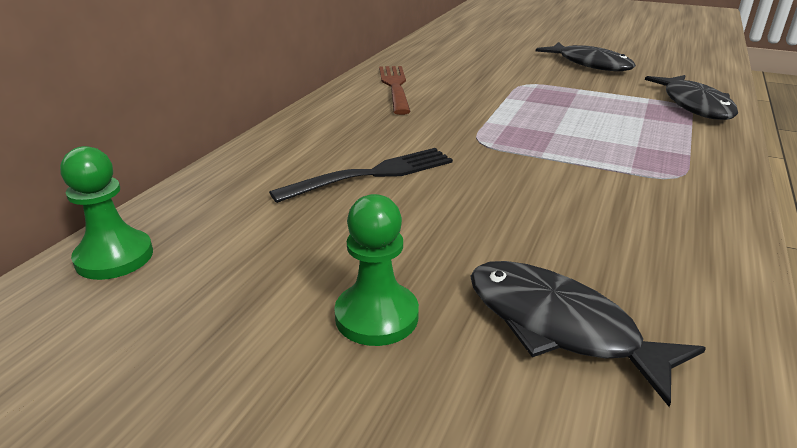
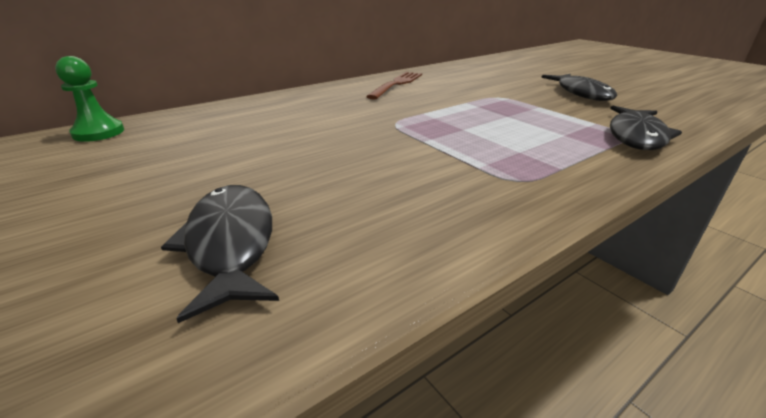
camera: 30 degrees right, 0 degrees up
black fork [269,148,453,203] -> none
green pawn [334,194,419,346] -> none

